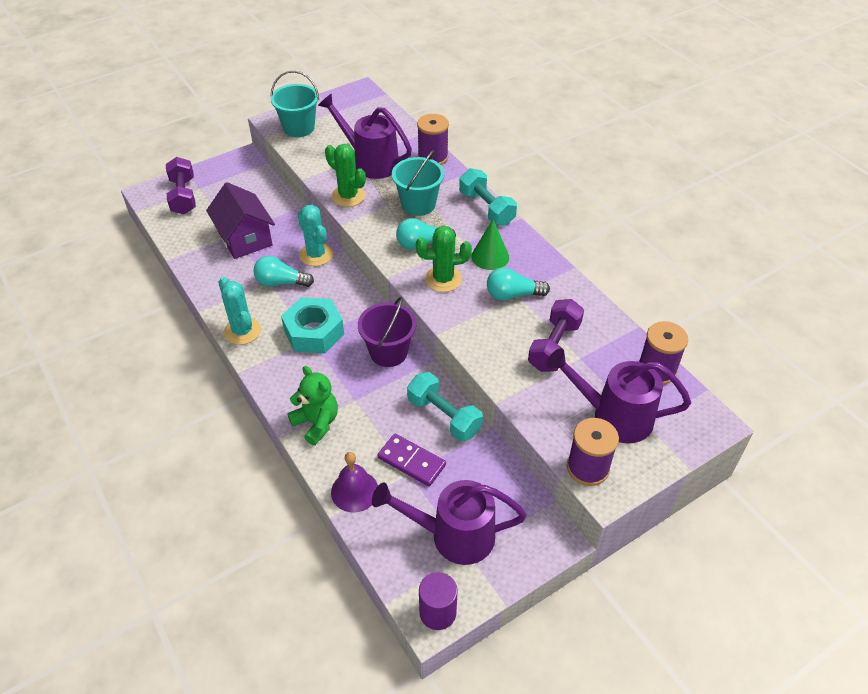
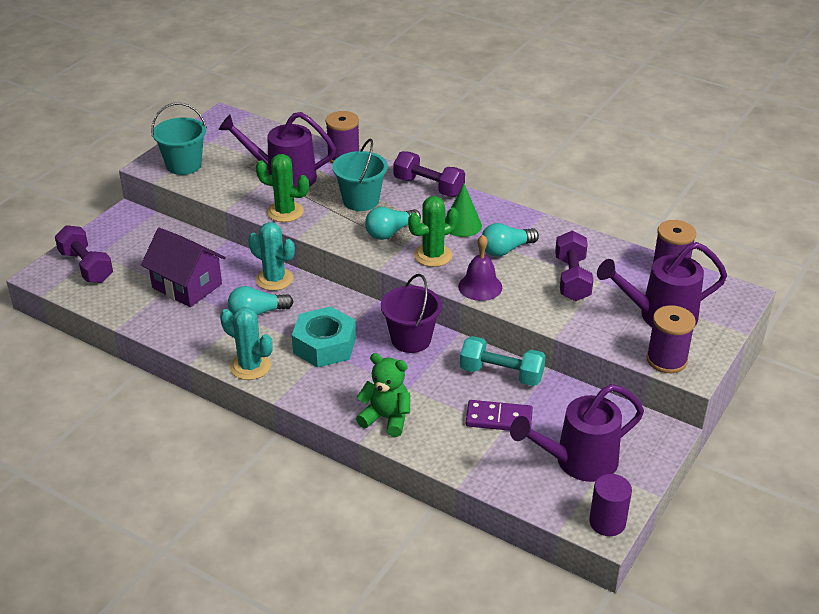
camera: 25 degrees left, 10 degrees down
purple bell [331,452,378,512] -> purple bell moved to [458,235,502,301]
turquoise dumbbell [459,168,517,226] -> purple dumbbell [394,151,465,197]

